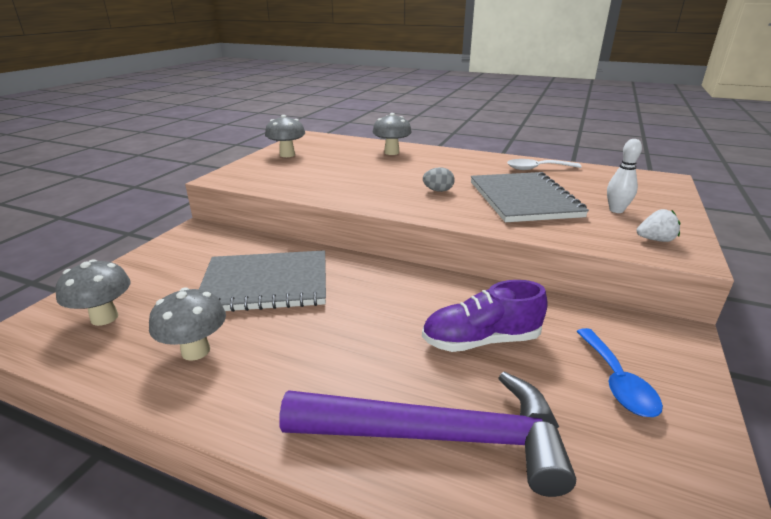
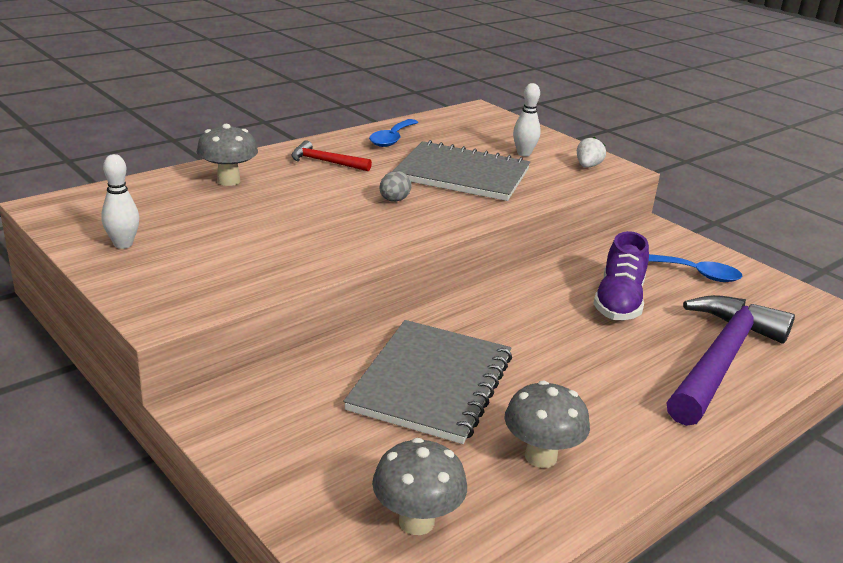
camera: 65 degrees left, 0 degrees up
grey mushroom [265,115,305,157] -> white bowling pin [101,154,139,249]
white spoon [507,159,582,170] -> blue spoon [369,119,418,147]
none -> red hammer [291,140,372,171]

